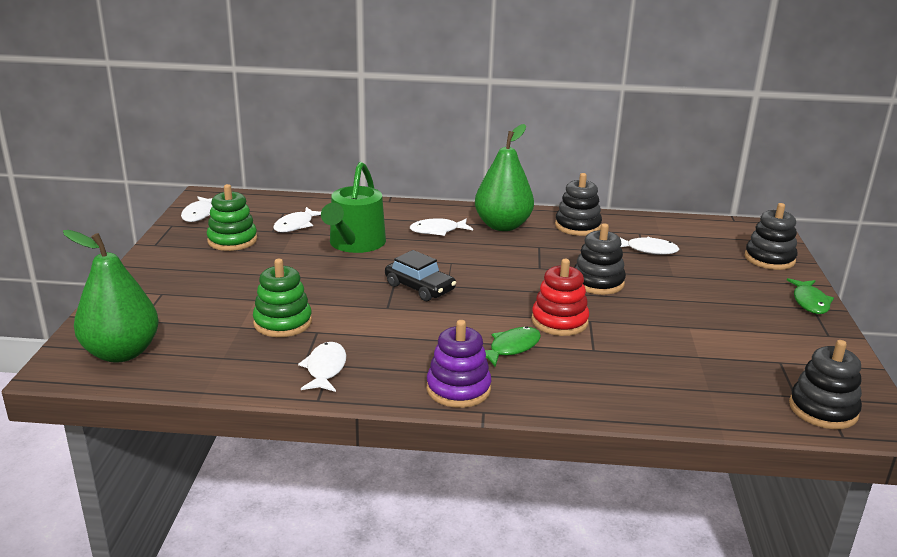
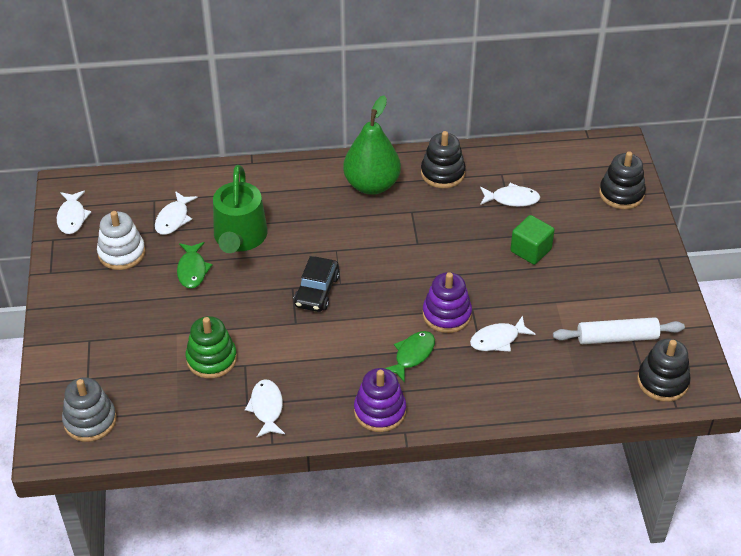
camera: 10 degrees left, 20 degrees up
green pear [63,230,159,363] -> grey stacking toy [62,377,117,442]
green stacking toy [207,184,257,251] -> white stacking toy [97,211,145,270]
black car [385,250,456,301] -> black car turned 75 degrees clockwise [293,256,340,312]
white fish [410,218,473,236] -> white fish moved to [470,315,536,351]
red stacking toy [531,259,589,336] -> purple stacking toy [423,272,472,333]
black stacking toy [574,223,626,295] -> none
green fish [787,278,834,314] -> green fish moved to [177,242,213,289]
none -> green cube [510,215,555,265]
none -> white rolling pin [553,317,685,344]

